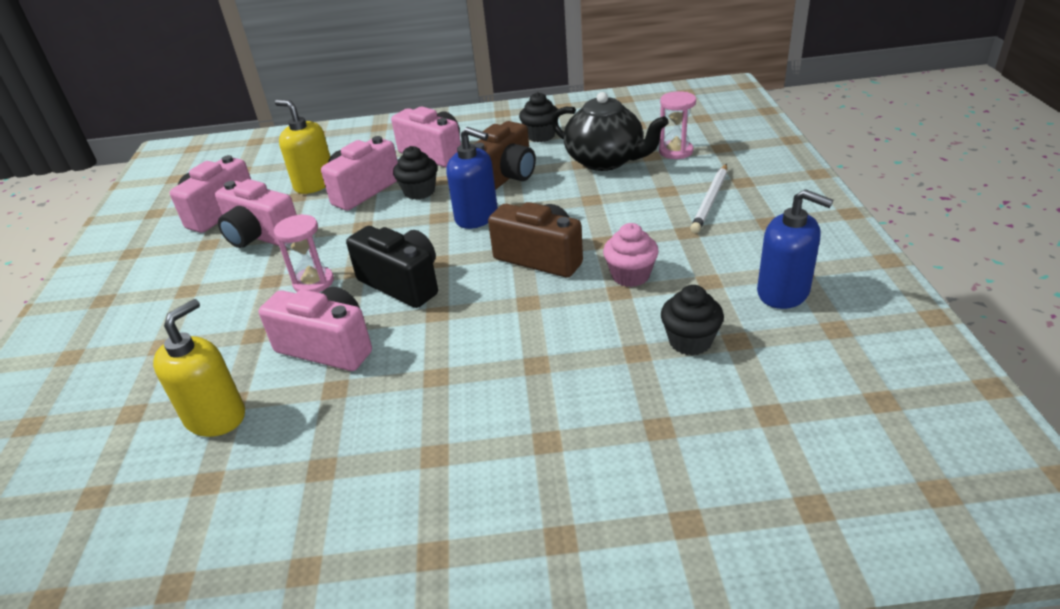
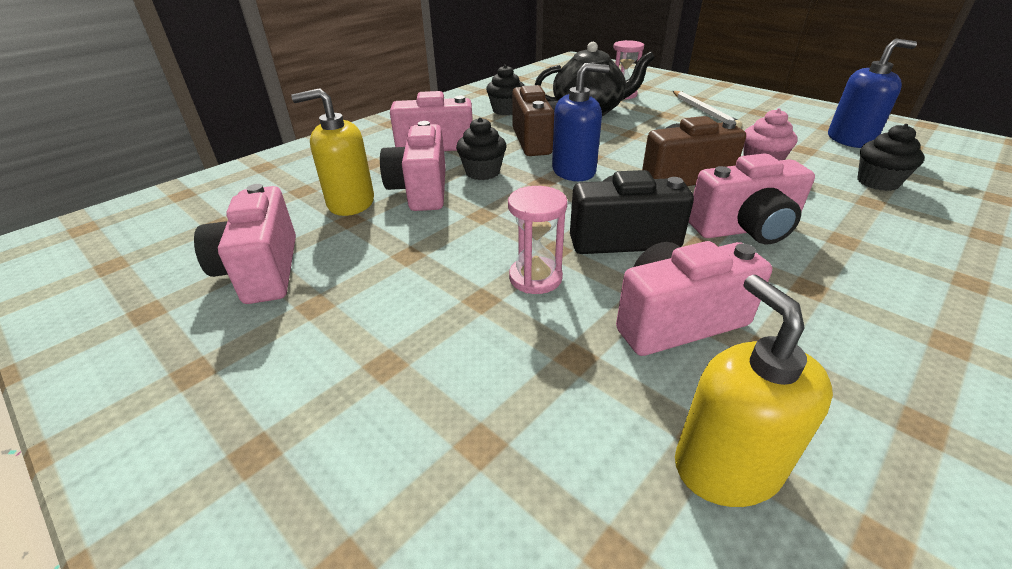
camera: 45 degrees left, 0 degrees up
pink camera [215,179,297,248] -> pink camera moved to [689,153,815,244]

